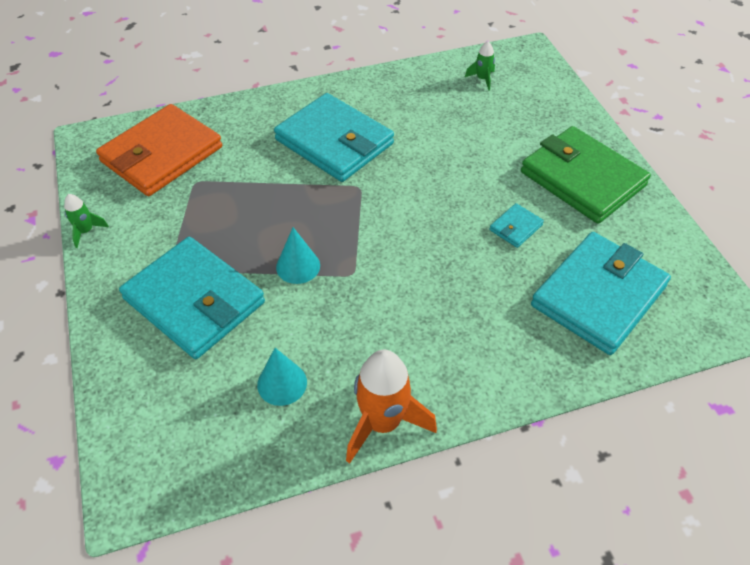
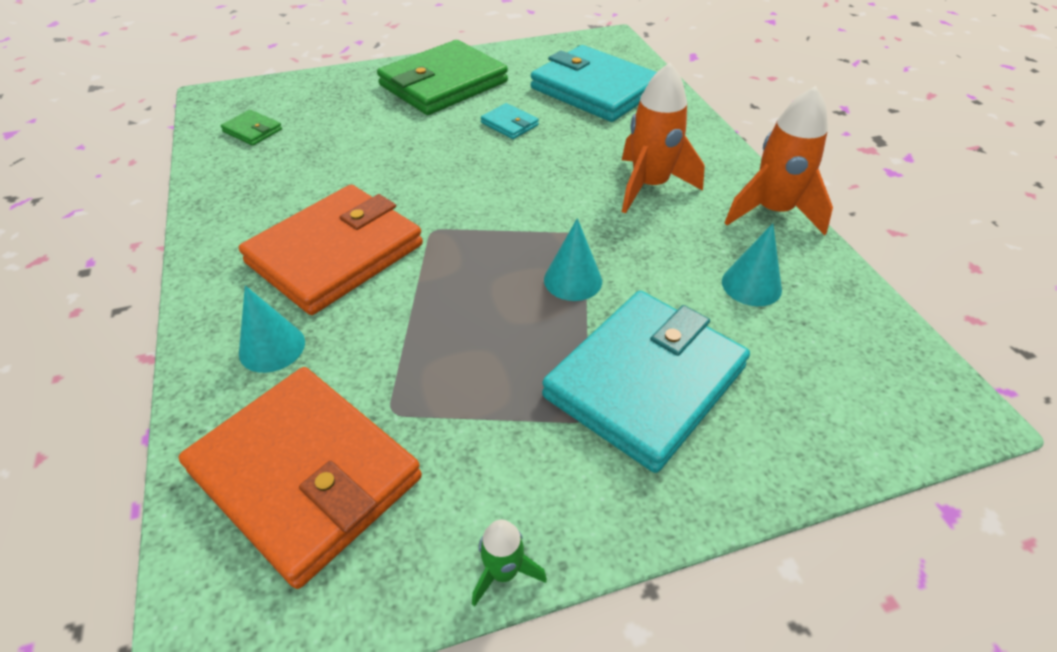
camera: 90 degrees left, 5 degrees down
turquoise wallet [274,93,394,182] -> orange wallet [239,185,423,315]
green rocket [465,41,495,91] -> green wallet [220,110,282,146]
none -> turquoise cone [239,285,305,373]
none -> orange rocket [622,62,705,214]

